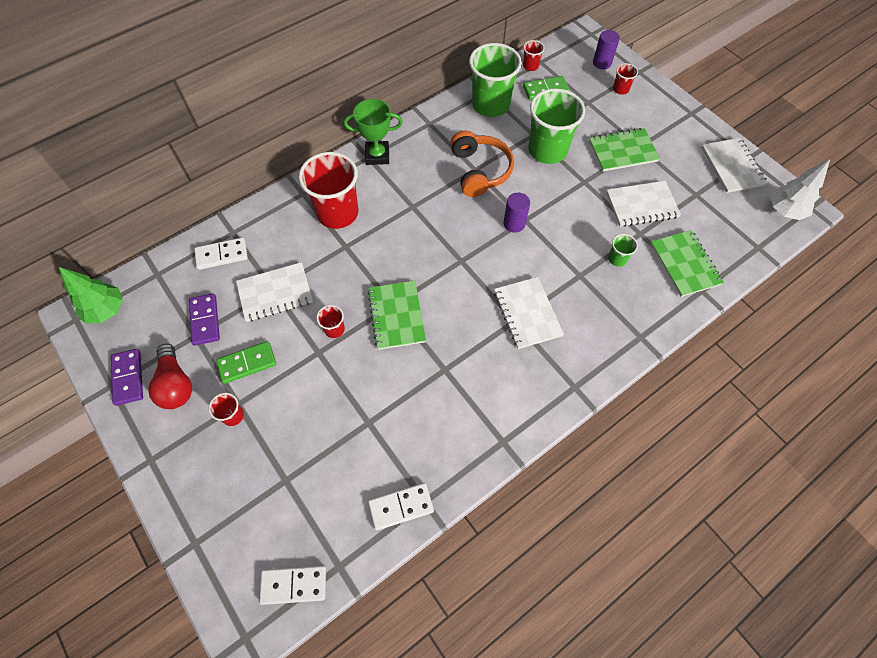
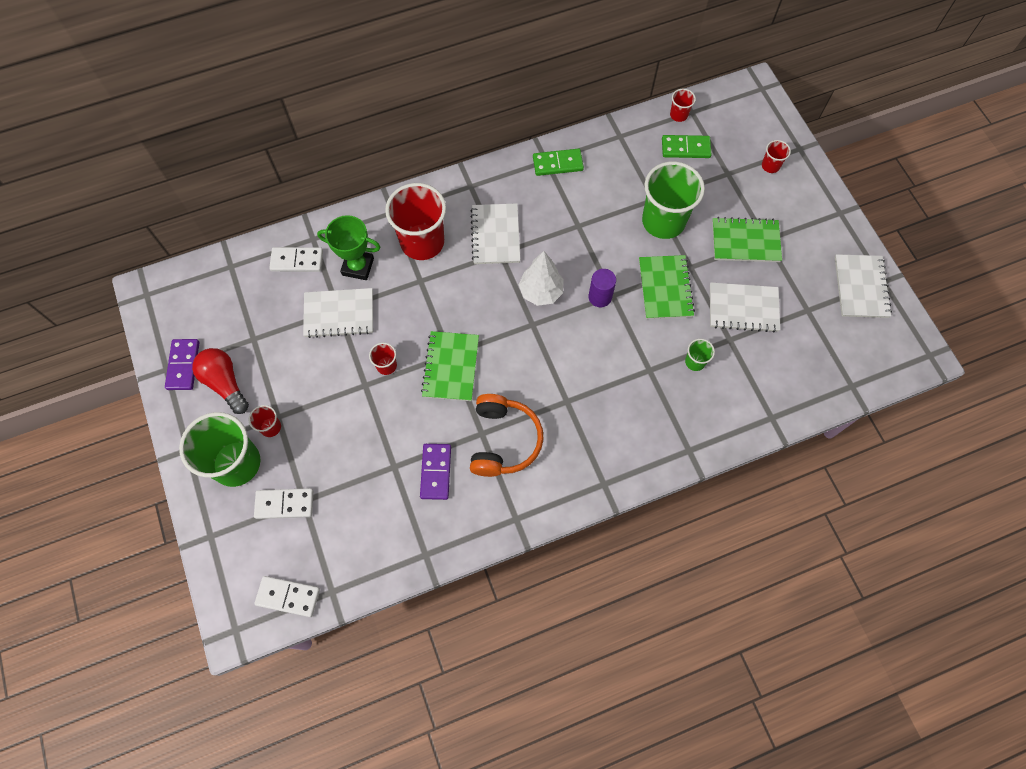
camera: 15 degrees right, 5 degrees up
green tree [59,267,123,323] -> none
red light bulb [148,344,192,409] -> red light bulb turned 150 degrees clockwise [192,348,249,414]
purple domino [189,293,220,346] -> purple domino moved to [420,444,451,500]
green domino [216,341,276,384] -> green domino moved to [533,149,584,176]
green trophy [344,99,403,165] -> green trophy moved to [317,215,380,280]
white domino [368,483,434,530] -> white domino moved to [254,488,313,519]
orange headphones [450,131,514,197] -> orange headphones moved to [470,394,544,477]
green cup [469,43,522,117] -> green cup moved to [179,412,261,487]
white notebook [494,277,564,349] -> white notebook moved to [470,203,520,264]
purple cylinder [593,30,620,69] -> none
green notebook [650,230,724,297] -> green notebook moved to [639,255,695,319]
white tree [771,159,830,220] -> white tree moved to [519,251,563,306]

